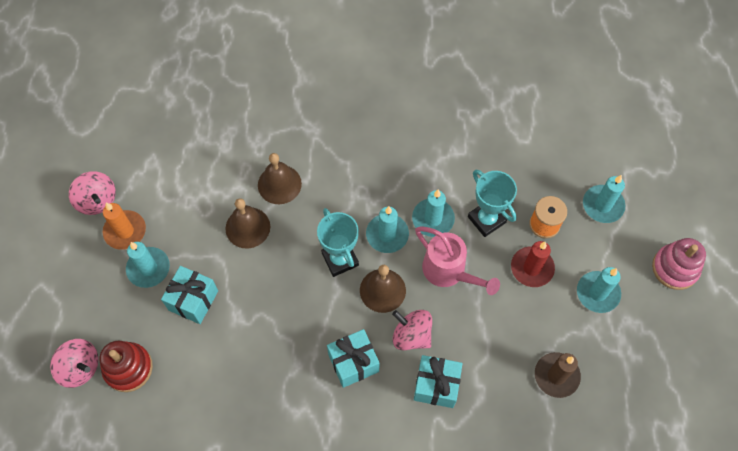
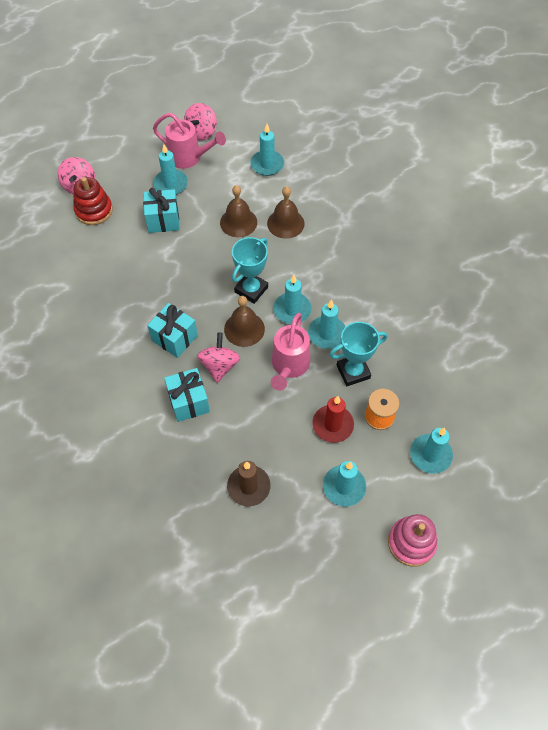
camera: 60 degrees right, 5 degrees down
orange candle [103,203,146,250] -> pink watering can [153,113,226,169]
turquoise trophy [468,169,517,237] -> turquoise trophy turned 45 degrees clockwise [329,322,388,386]
none -> turquoise candle [250,124,284,176]

